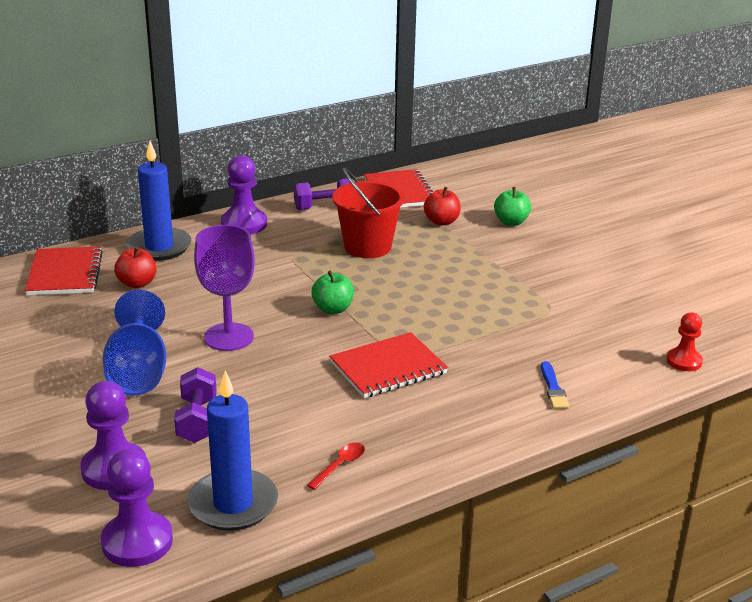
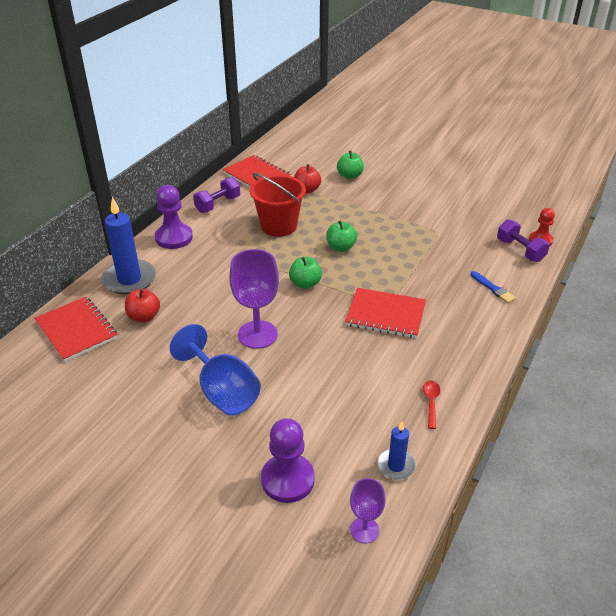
camera: 30 degrees left, 10 degrees up
purple pawn [101,449,173,567] -> purple goblet [350,478,385,543]
purple dumbbell [174,367,217,443] -> purple dumbbell moved to [497,219,550,262]
blue candle [188,370,278,531] -> blue candle [377,422,416,480], size x0.55
red notebook [329,332,448,398] -> red notebook turned 75 degrees clockwise [345,288,426,338]
none -> green apple [326,221,357,252]

